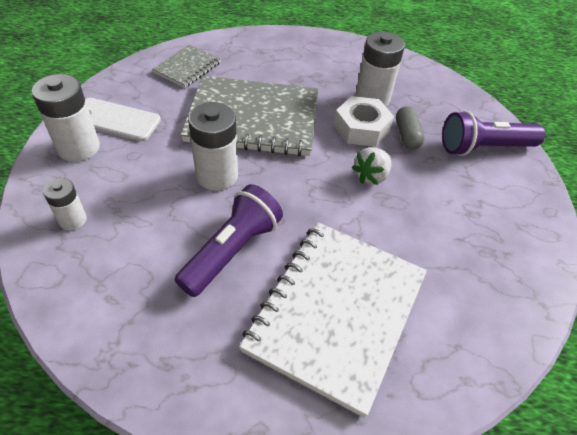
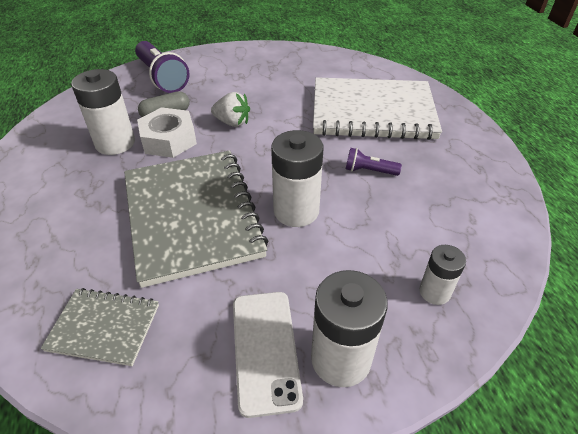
camera: 110 degrees left, 5 degrees down
purple flashlight [175,184,283,297] -> purple flashlight [346,148,402,176], size x0.50

